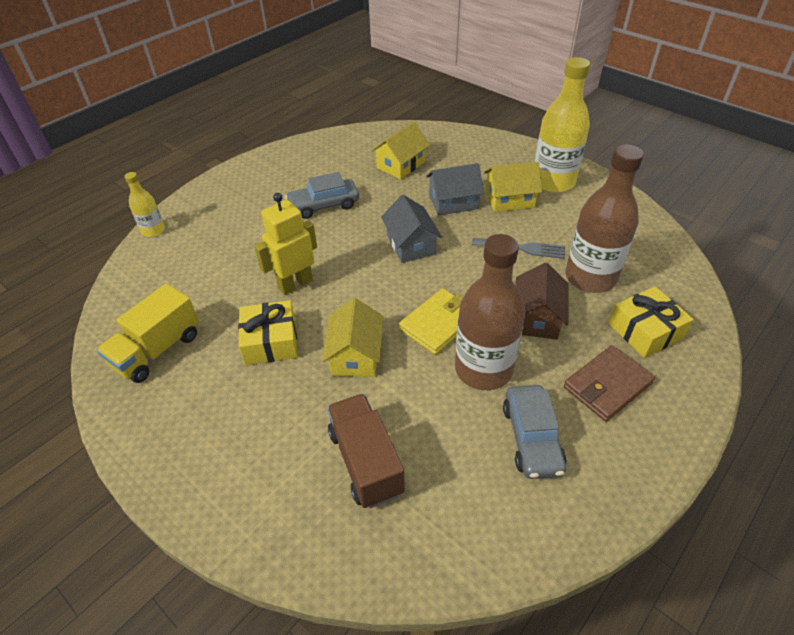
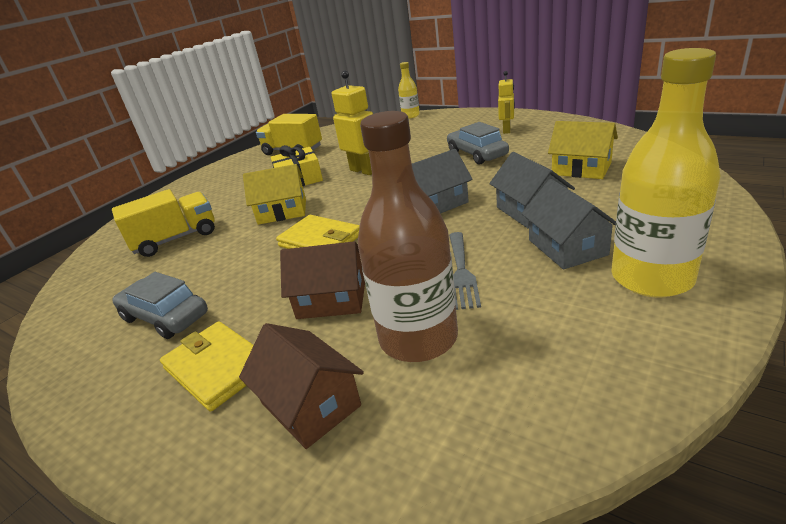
camera: 85 degrees right, 15 degrees down
brown truck [327,394,405,508] -> yellow truck [112,189,215,257]
brown bottle [455,234,525,390] -> none
yellow house [484,162,542,212] -> grey house [521,179,616,270]
grey car [503,385,567,479] -> grey car turned 45 degrees clockwise [112,272,208,339]
brown wallet [563,345,655,422] -> yellow wallet [160,321,254,412]
yellow gift [609,287,694,358] -> brown house [239,323,364,449]
none -> yellow robot [498,71,515,134]

